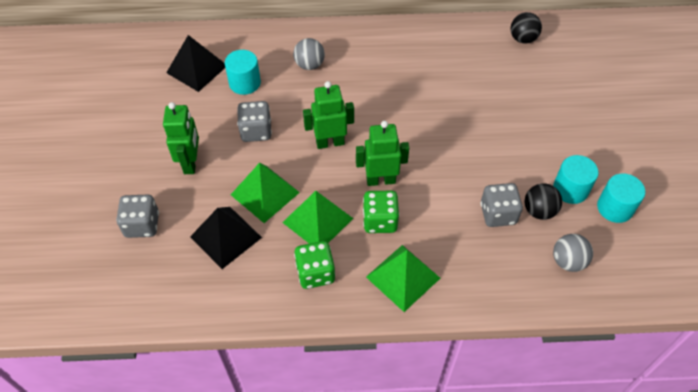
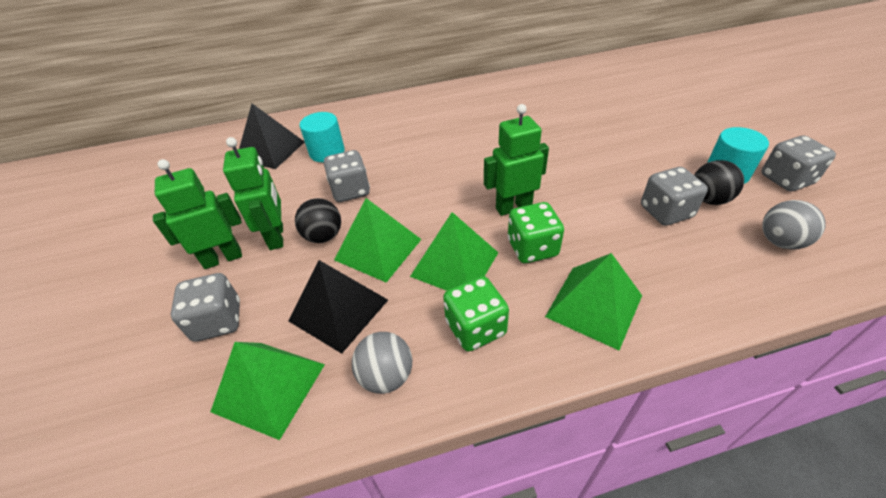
camera: 10 degrees left, 10 degrees down
grey ball [293,38,325,70] -> grey ball moved to [352,332,412,394]
green robot [303,81,354,149] -> green robot moved to [153,159,242,269]
black ball [510,12,542,44] -> black ball moved to [295,198,341,243]
turquoise cylinder [597,173,645,223] -> grey dice [761,136,836,191]
none -> green pyramid [210,342,325,440]

